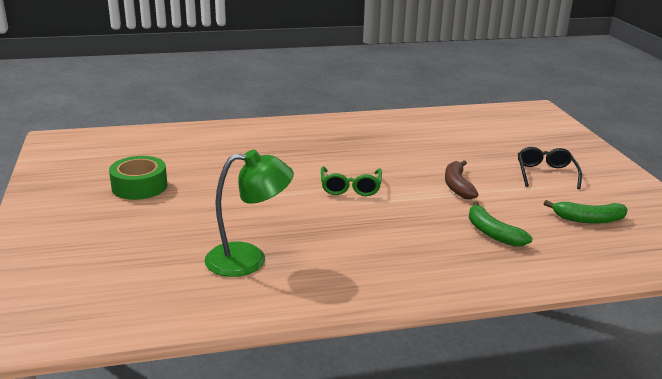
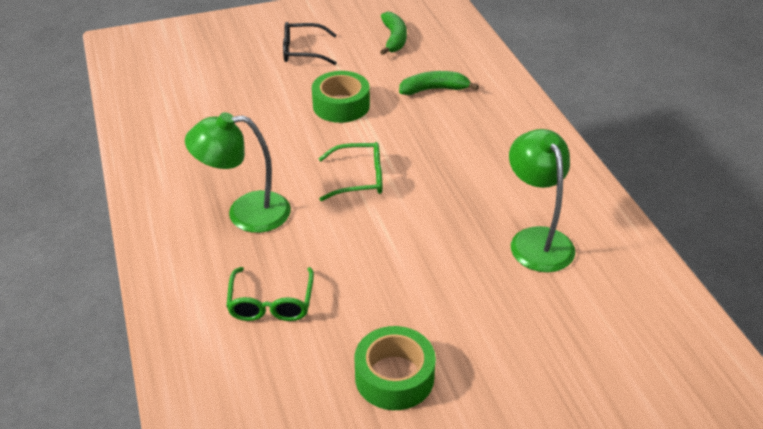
camera: 95 degrees left, 15 degrees up
brown banana [445,160,479,200] -> green tape [312,71,370,123]
green banana [469,201,532,247] -> green banana turned 150 degrees counterclockwise [399,71,479,95]
none -> green lamp [185,112,291,233]
none -> green glasses [226,267,314,321]

